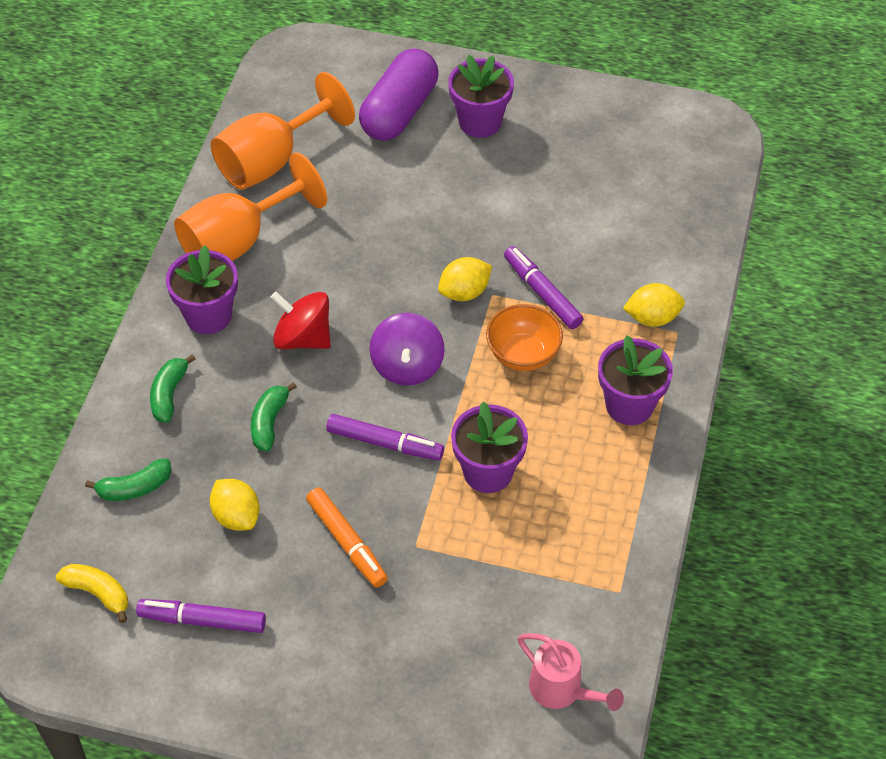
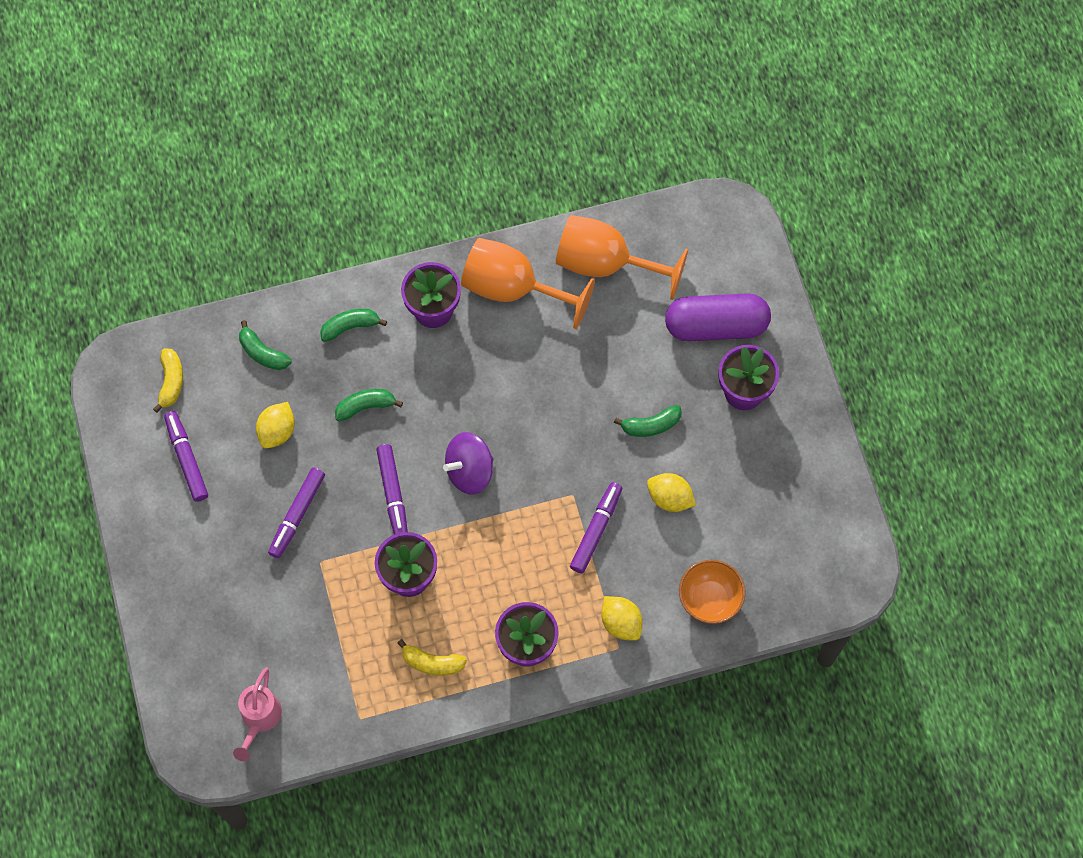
camera: 60 degrees right, 15 degrees up
red spinning top [271,291,331,349] -> none
orange marker [306,487,388,588] -> purple marker [268,467,325,558]
yellow lemon [438,257,492,301] -> yellow lemon moved to [647,473,696,512]
orange bowl [486,304,563,371] -> orange bowl moved to [679,560,745,624]
none -> yellow banana [398,639,467,676]
none -> green banana [614,405,682,437]

